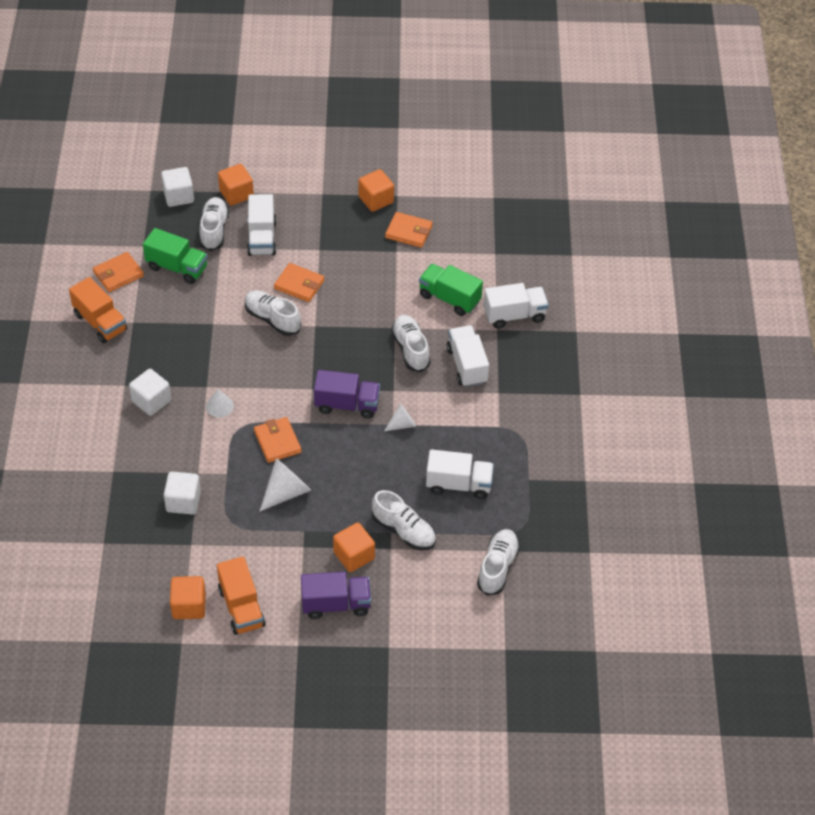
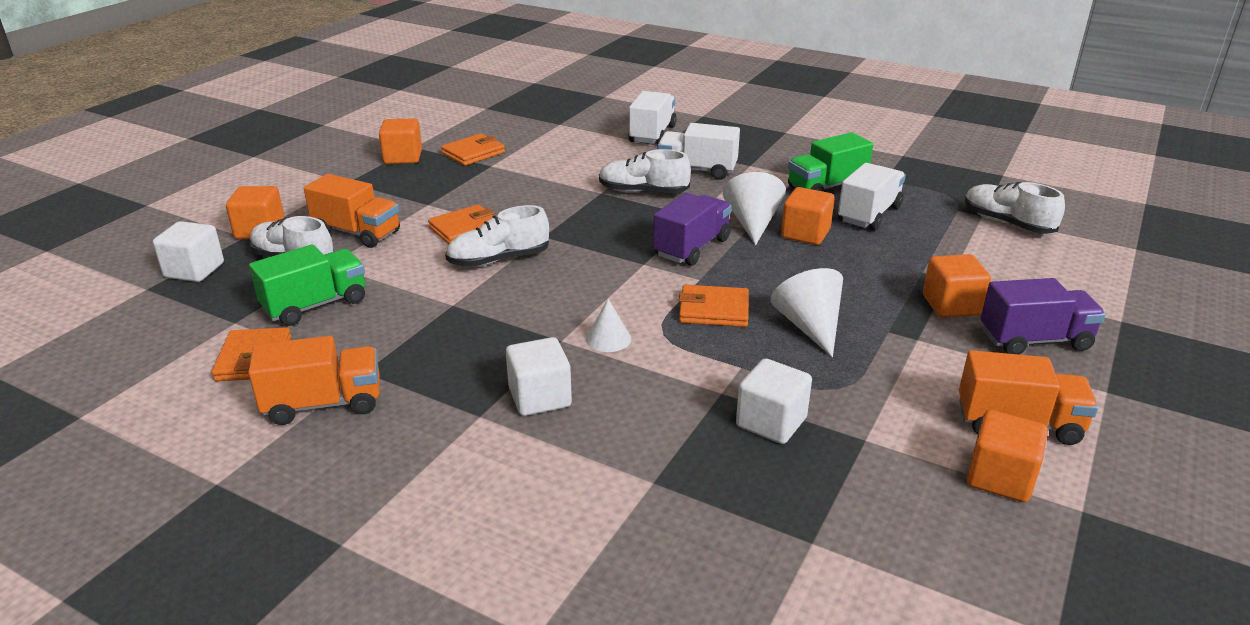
camera: 60 degrees left, 20 degrees down
white truck [247,194,277,256] -> orange truck [304,174,400,248]
purple truck [301,572,371,619] -> purple truck turned 60 degrees clockwise [981,278,1106,354]
white shoe [372,490,436,550] -> none
white cone [384,404,416,431] -> white cone [723,172,786,245], size x1.66
green truck [419,264,483,316] -> green truck moved to [788,132,873,192]
none -> orange cube [781,187,835,245]

